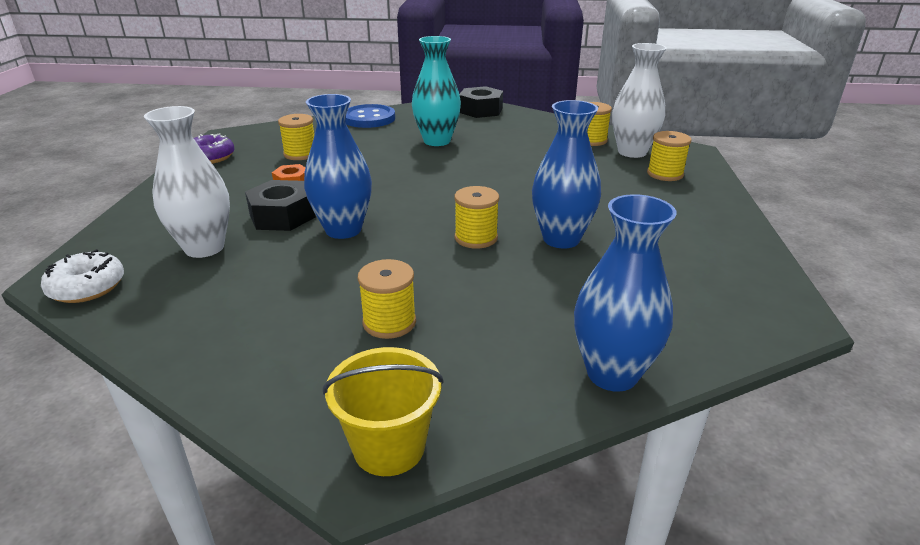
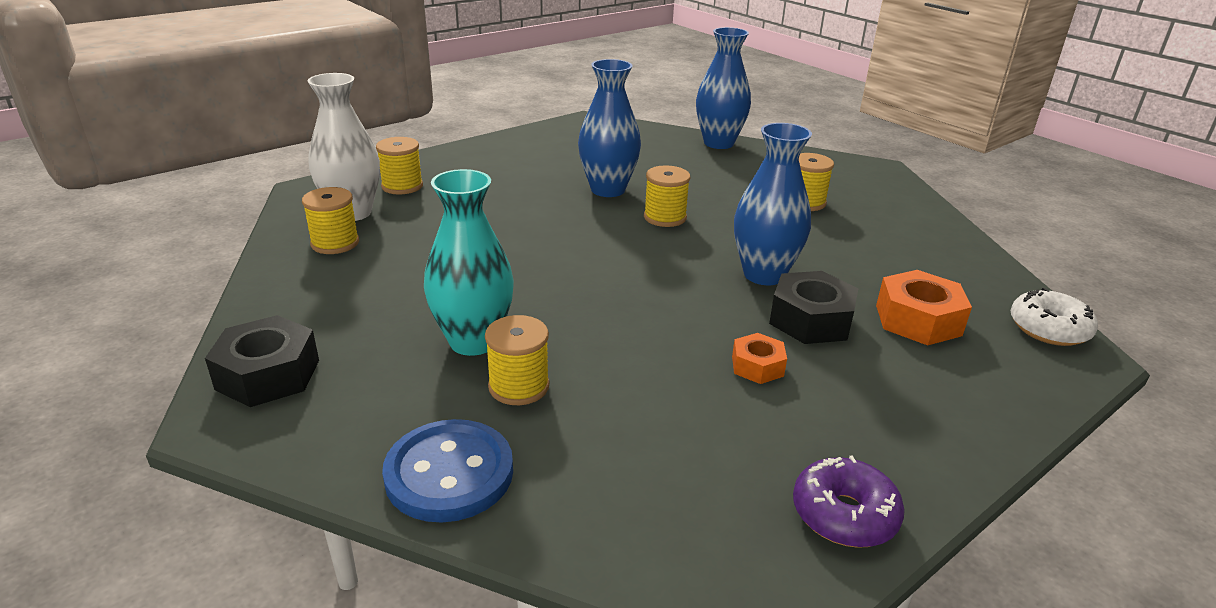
camera: 135 degrees left, 0 degrees up
white vase [144,106,230,258] -> orange nut [876,270,972,345]
yellow spool [278,114,314,160] -> yellow spool moved to [485,315,549,405]
yellow bucket [323,347,444,476] -> none

